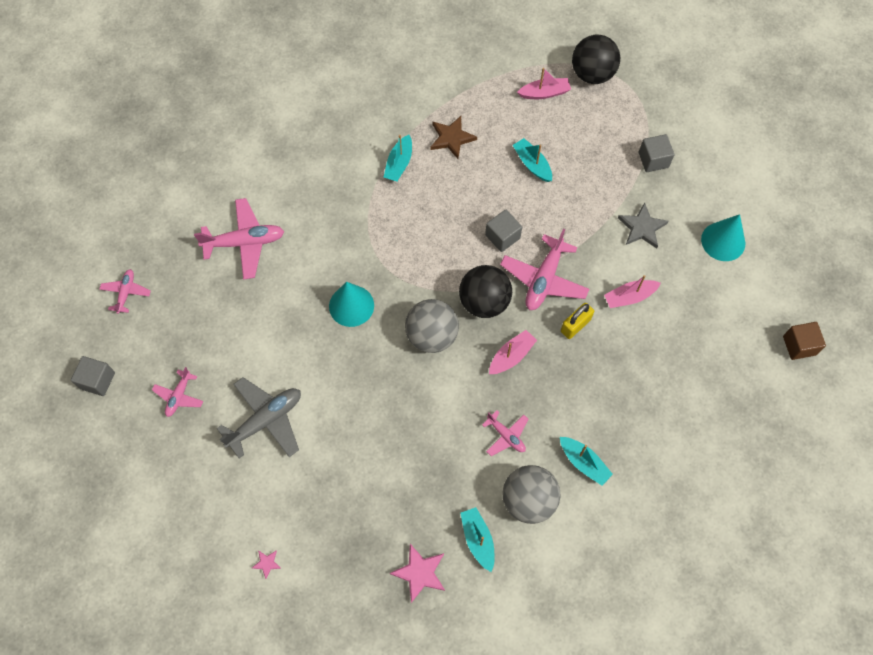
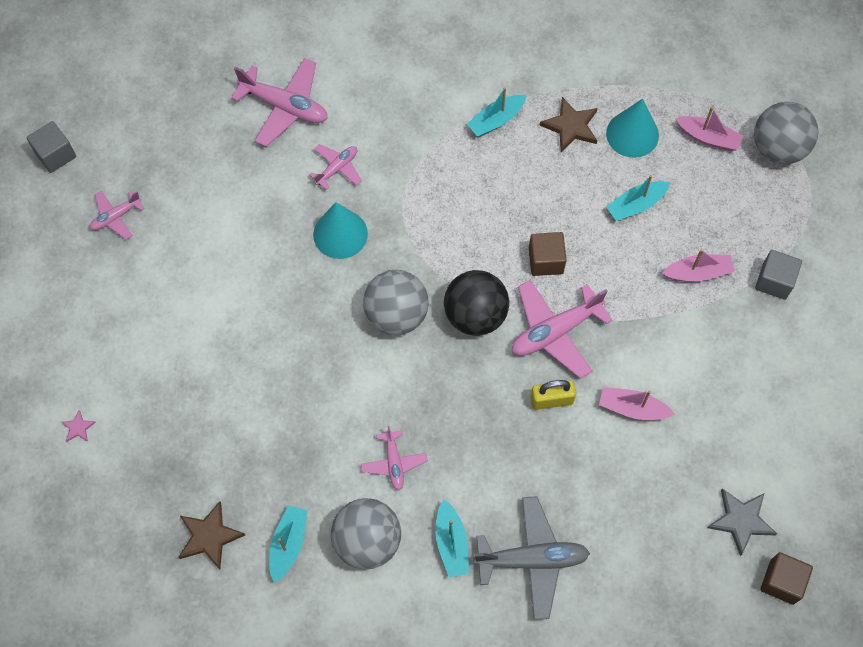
camera: 35 degrees right, 0 degrees up
pink plane [99,269,151,314] -> pink plane moved to [309,144,362,190]
grey plane [217,377,301,458] -> grey plane moved to [473,496,590,620]
pink star [390,544,445,603] -> brown star [178,501,245,570]
grey cube [485,209,522,252] -> brown cube [529,232,567,276]
pink boat [489,330,537,374] -> pink boat moved to [662,249,735,282]
turquoise boat [513,138,552,182] -> turquoise boat turned 120 degrees counterclockwise [606,175,670,221]
black ball [572,35,620,84] -> grey ball [754,102,818,164]
grey star [618,202,669,249] -> grey star moved to [707,489,777,556]
turquoise cone [701,214,745,261] -> turquoise cone moved to [606,98,659,158]

